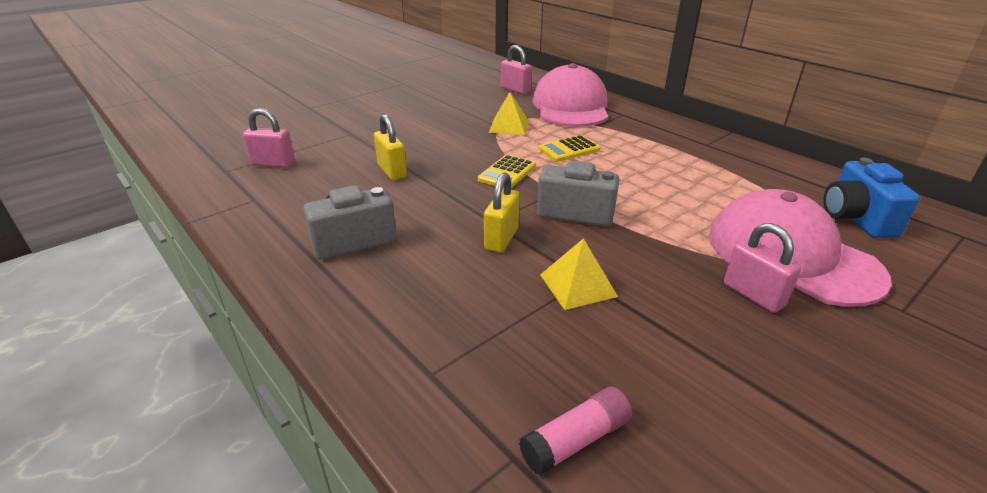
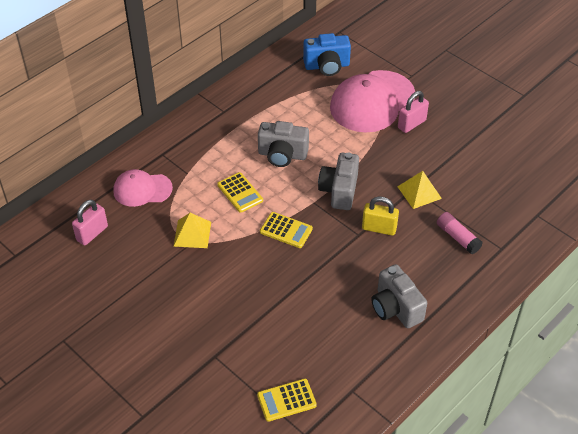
camera: 95 degrees left, 15 degrees up
pink padlock [243,108,295,168] -> yellow calculator [257,379,317,422]
yellow padlock [374,114,407,180] -> none
pink glue stick [519,387,632,476] -> pink glue stick moved to [437,212,483,254]
pink cap [532,63,608,127] -> pink cap [113,169,173,207], size x0.58
none -> grey camera [258,121,309,167]

